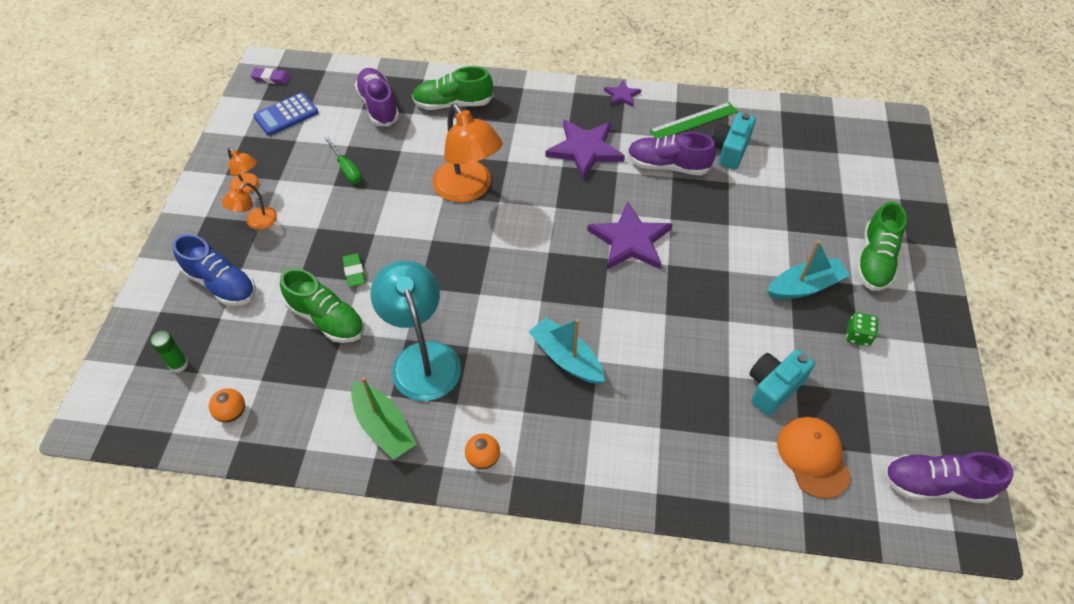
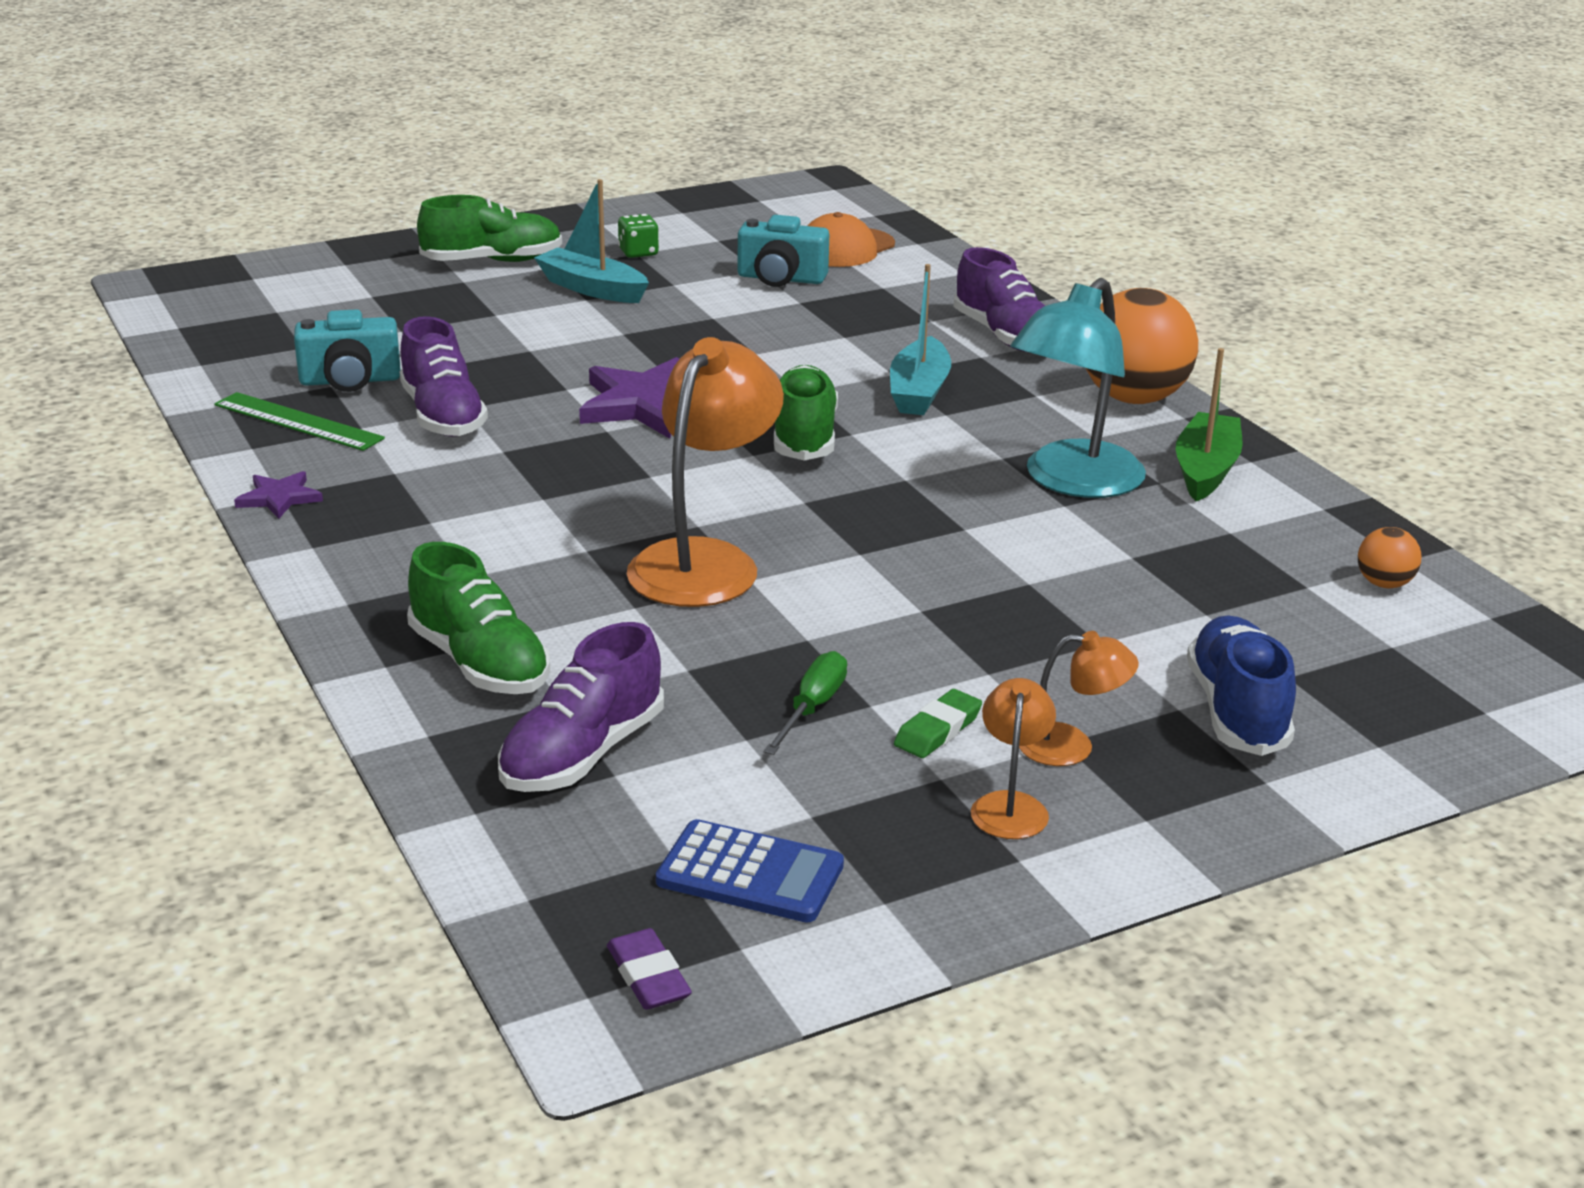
camera: 125 degrees left, 25 degrees down
green glue stick [150,331,188,373] -> none
green shoe [280,268,364,343] -> green shoe moved to [774,365,838,461]
green eraser [342,253,365,287] -> green eraser moved to [894,689,982,758]
orange ball [465,434,500,469] -> orange ball [1086,288,1198,404], size x2.20
purple star [545,120,625,180] -> none
purple shoe [883,452,1014,503] -> purple shoe moved to [953,247,1045,352]

